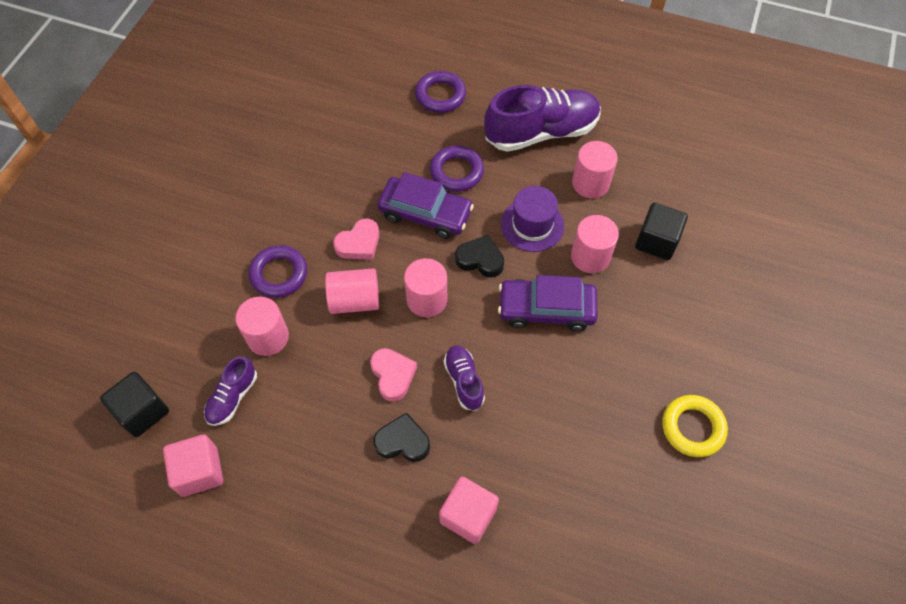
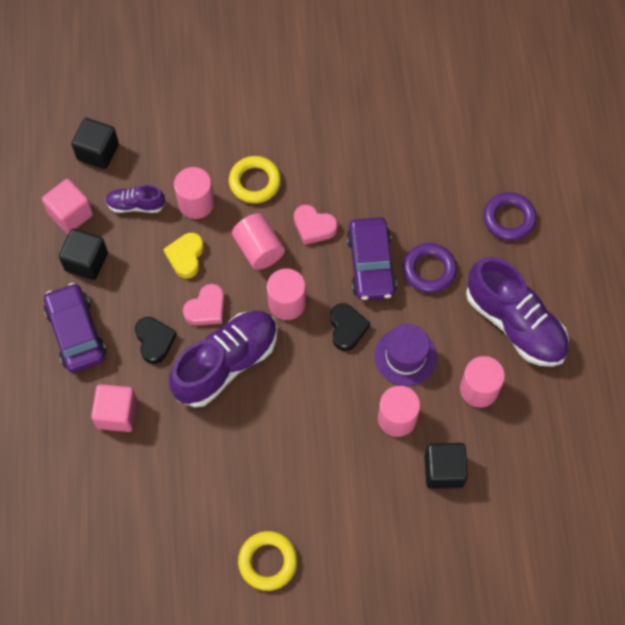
camera: 65 degrees right, 5 degrees up
purple ring [249,245,307,298] -> yellow ring [229,156,281,203]
purple shoe [444,345,485,411] -> purple shoe [169,311,277,407], size x2.01
purple car [498,275,598,331] -> purple car moved to [44,283,106,373]
none -> black cube [59,228,108,280]
none -> yellow heart [163,233,204,279]

